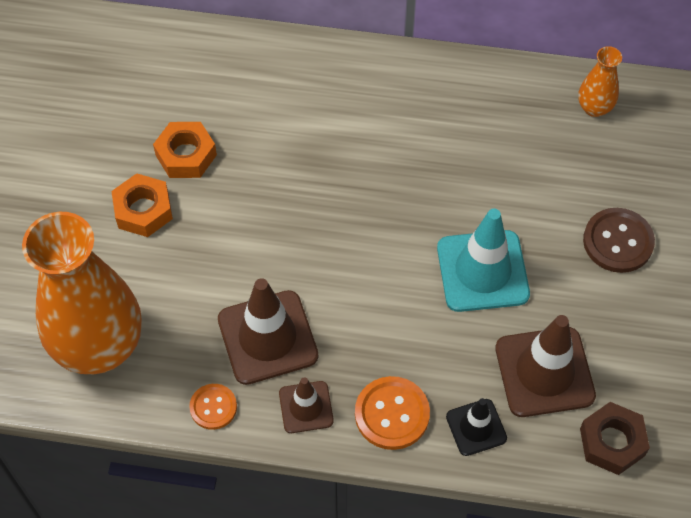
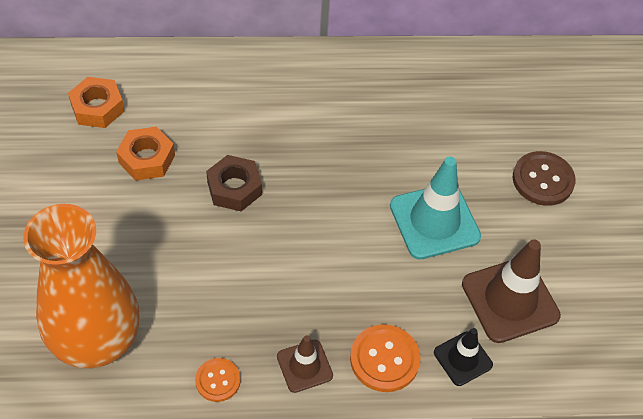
camera: 15 degrees left, 5 degrees down
orange nut [111,173,173,237] -> orange nut moved to [68,77,124,128]
brown traffic cone [218,278,318,385] -> none
orange vase [578,46,622,117] -> none
brown nut [580,402,650,475] -> brown nut moved to [206,155,262,211]

